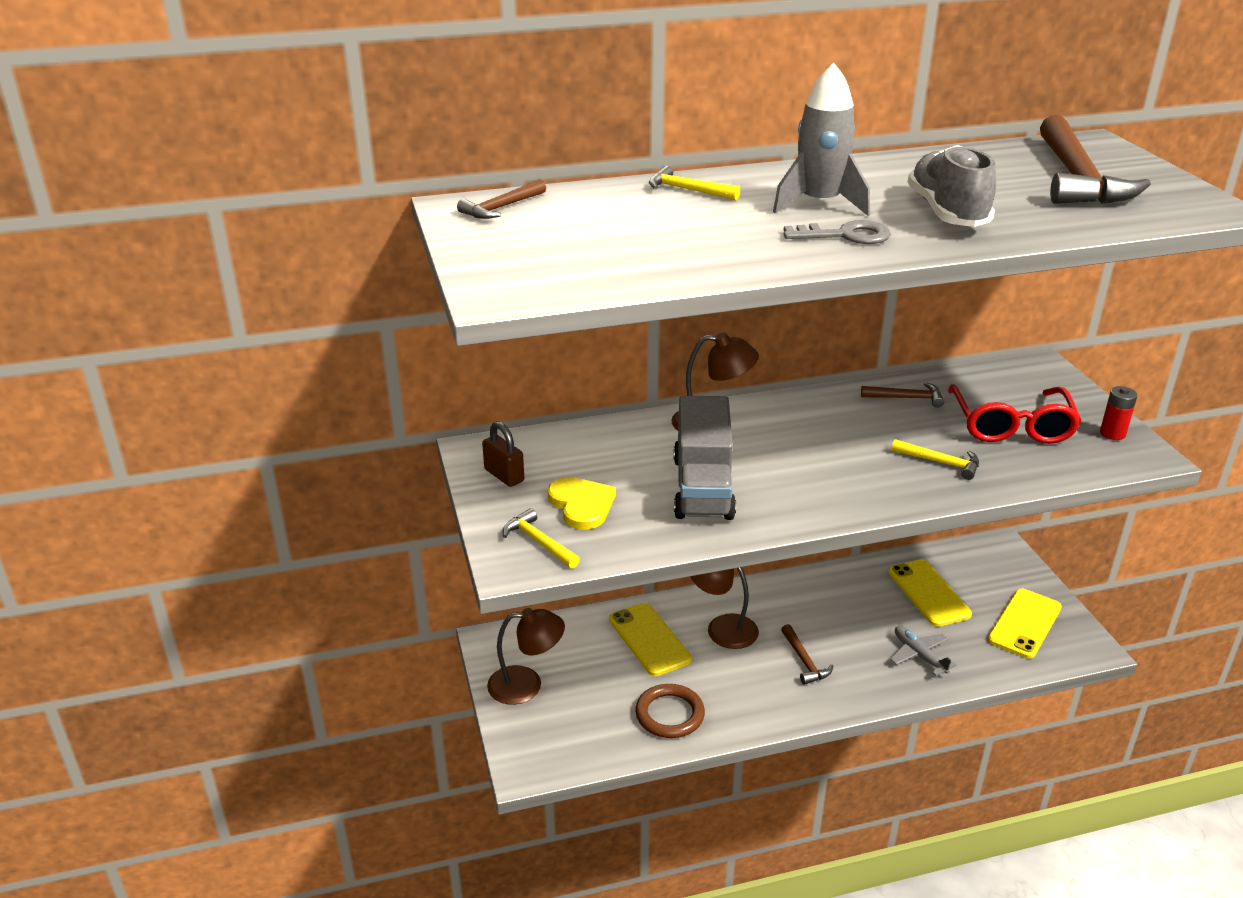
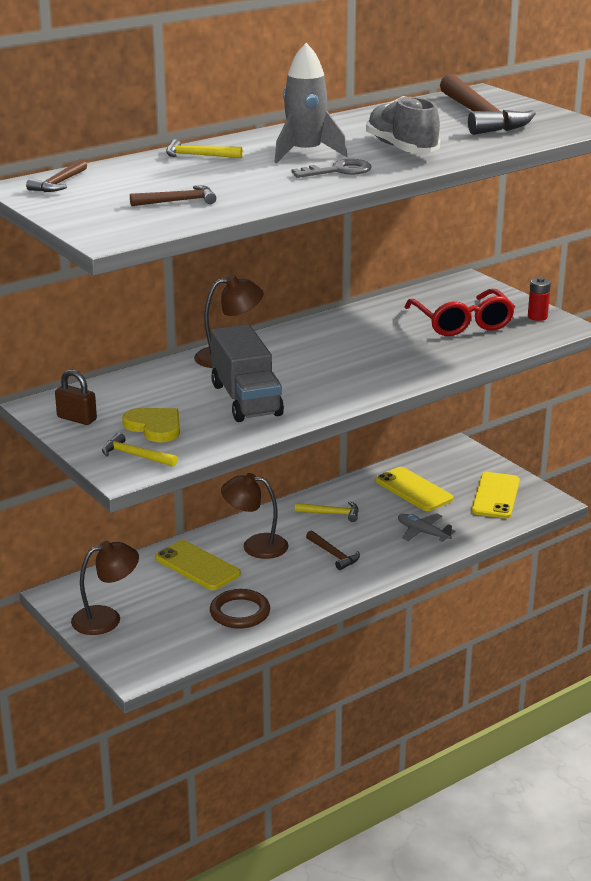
camera: 20 degrees left, 5 degrees down
brown hammer [861,382,944,408] -> brown hammer moved to [130,185,216,206]
yellow hammer [891,439,979,480] -> yellow hammer moved to [295,501,358,522]

